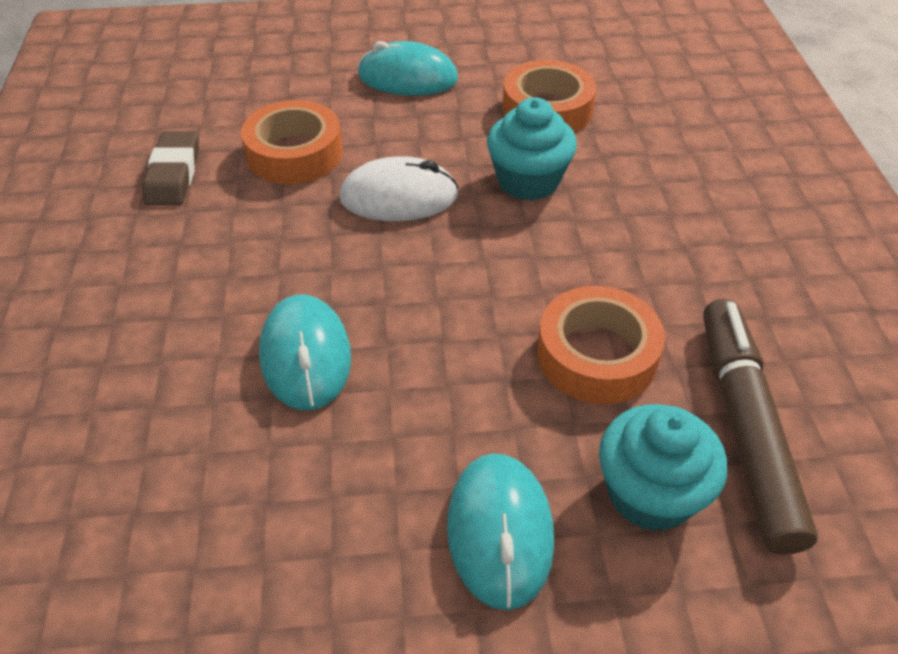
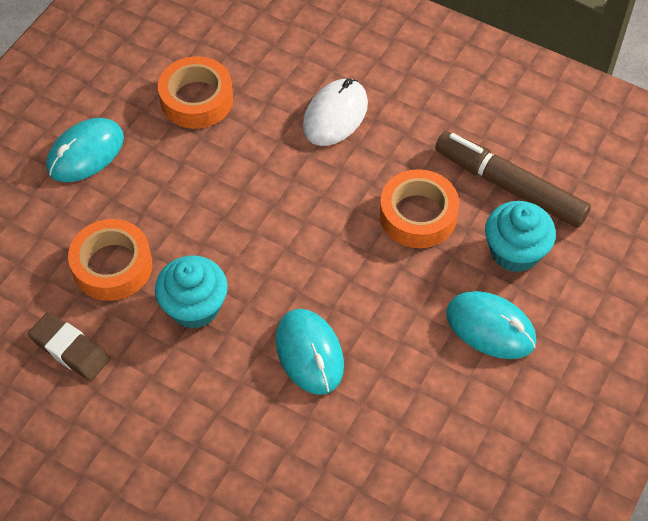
camera: 55 degrees left, 10 degrees up
turquoise mouse [259,295,351,410] -> turquoise mouse turned 45 degrees clockwise [276,309,344,395]
white mouse [339,156,459,221] -> white mouse moved to [303,79,368,146]
turquoise cupcake [487,97,577,201] -> turquoise cupcake moved to [155,255,228,329]

